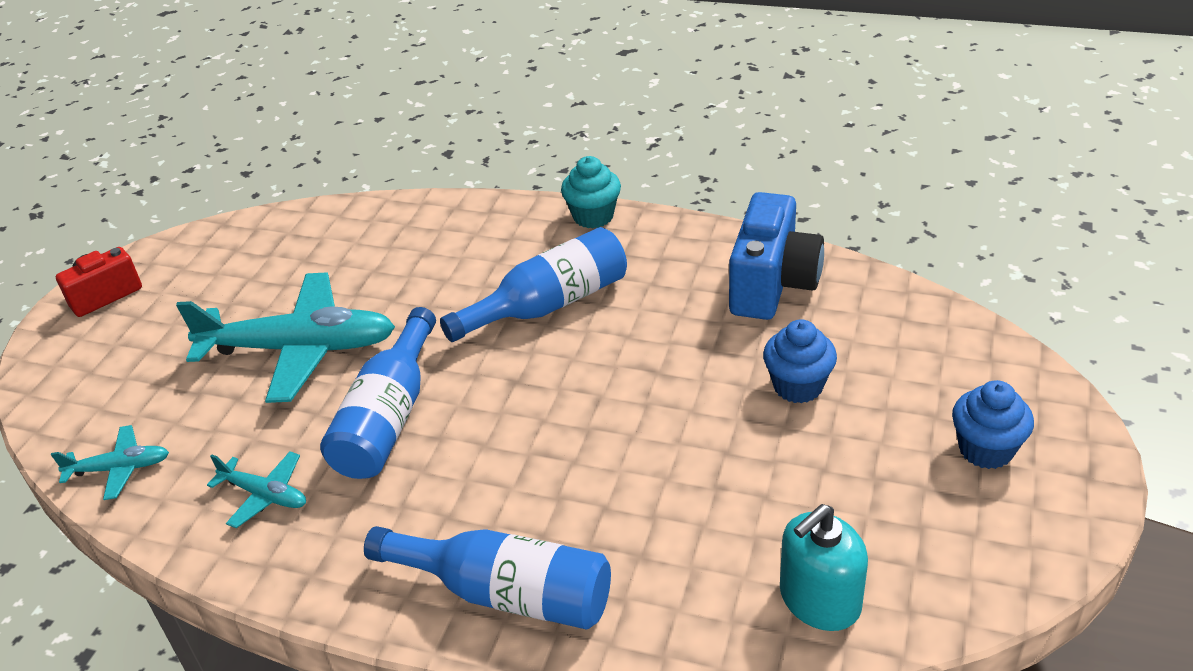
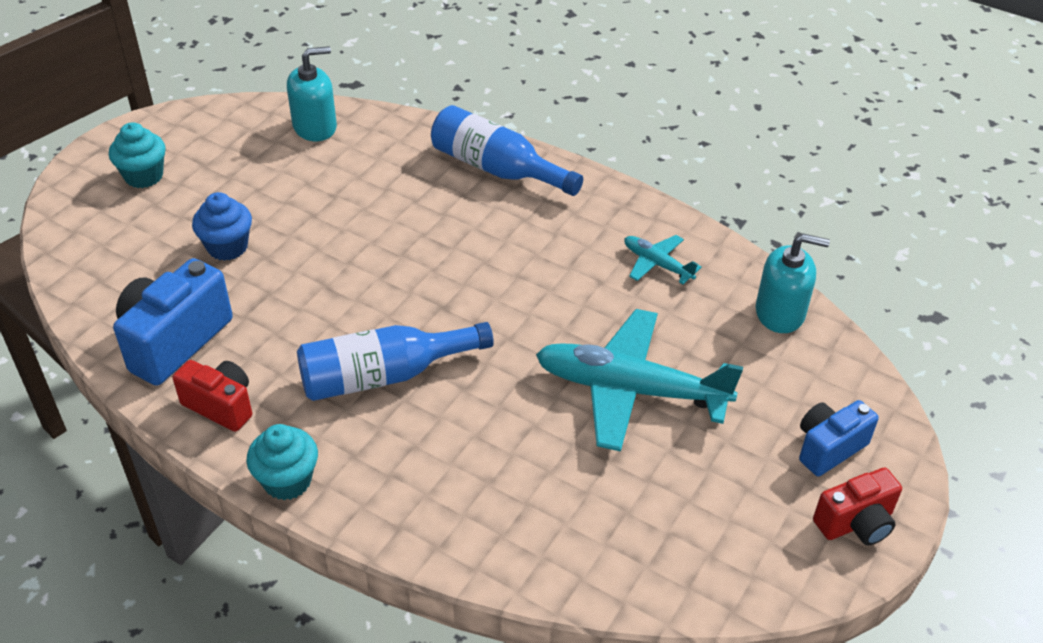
camera: 170 degrees left, 5 degrees up
turquoise plane [51,425,169,500] -> turquoise soap dispenser [756,234,830,333]
blue bottle [320,307,436,479] -> none
blue cupcake [952,380,1034,469] -> turquoise cupcake [109,122,166,188]
none -> red camera [173,360,252,432]
none -> blue camera [799,400,879,476]

